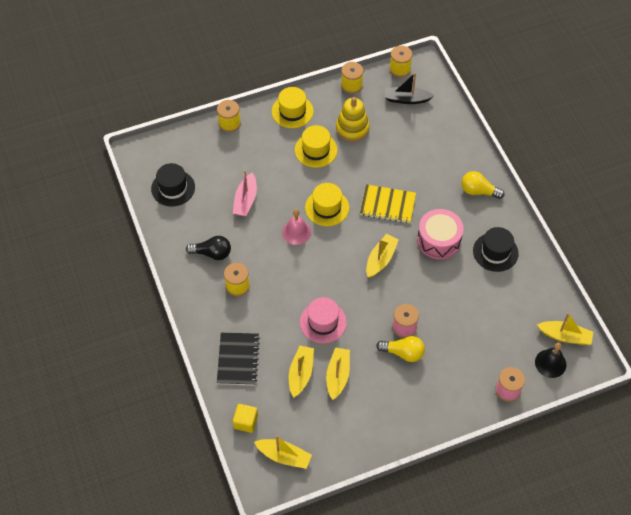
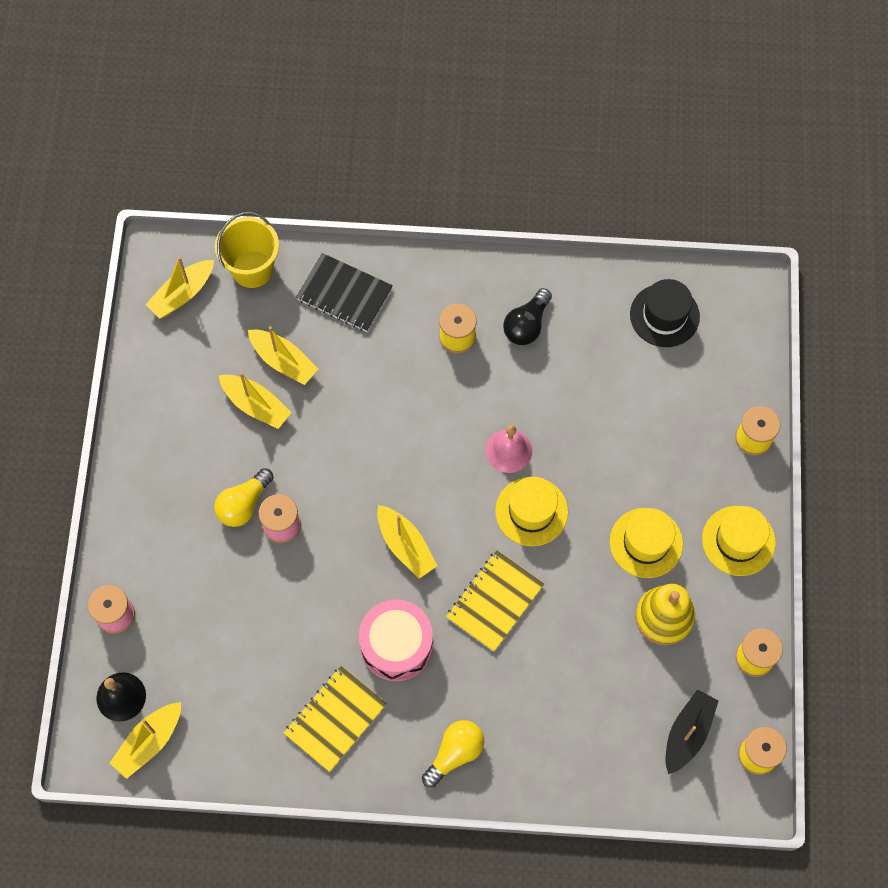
camera: 115 degrees right, 10 degrees up
pink boat [233,170,257,216] -> none
yellow cube [233,404,258,433] -> yellow bucket [215,212,279,288]
pink hat [300,297,347,343] -> none
black hat [473,227,519,272] -> yellow notebook [283,666,387,772]

